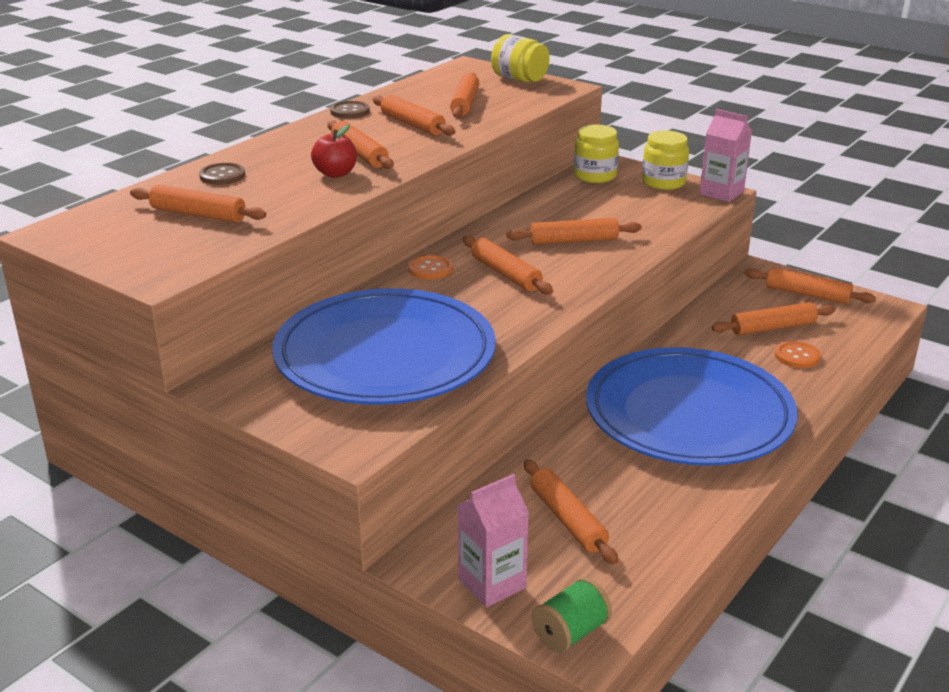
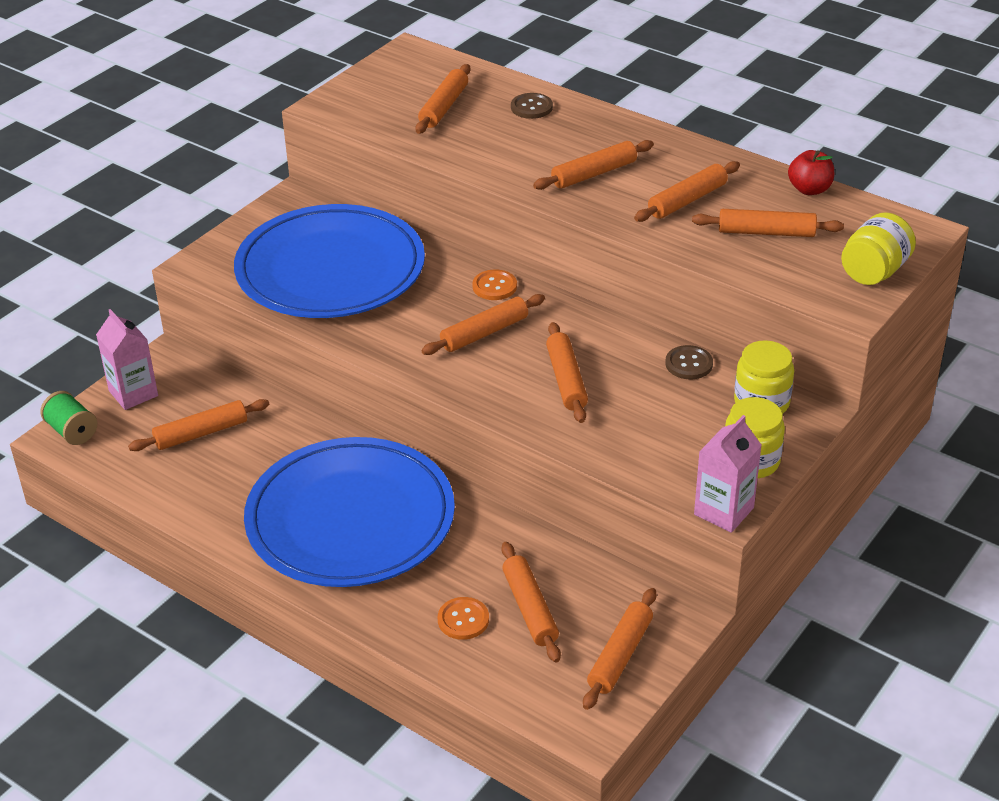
camera: 90 degrees right, 10 degrees up
red apple [311,125,357,178] -> red apple moved to [788,150,834,195]
brown button [330,101,370,118] -> brown button moved to [665,345,713,379]

